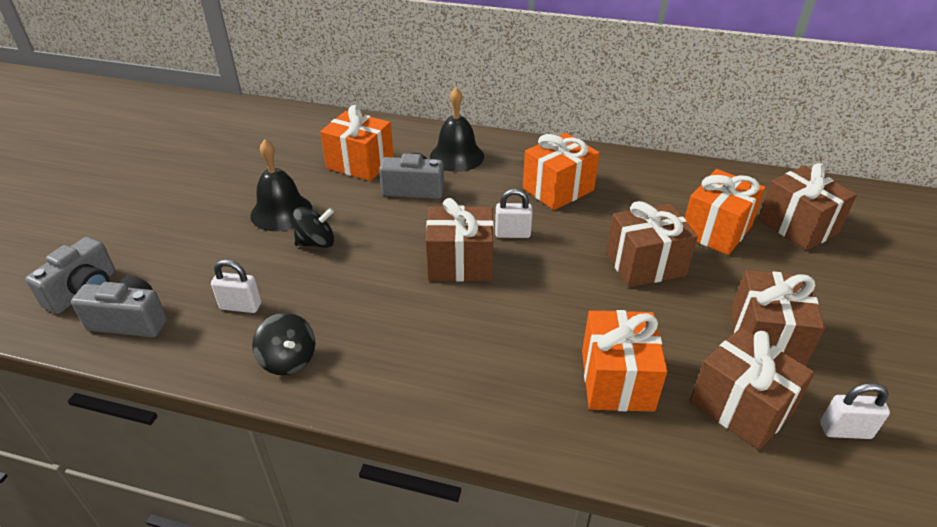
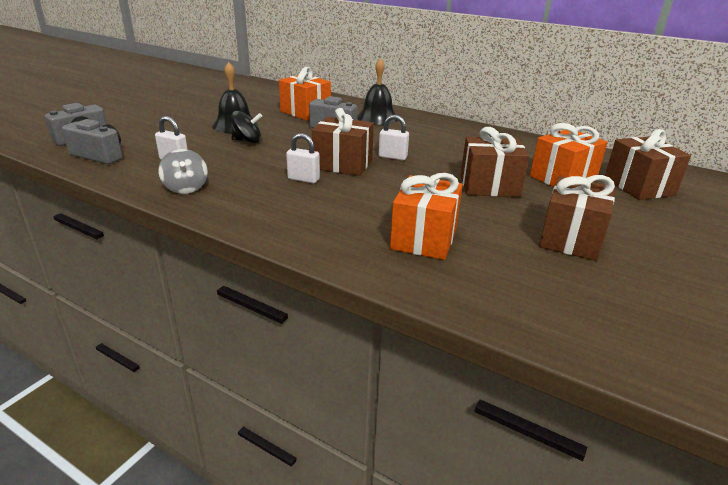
camera: 15 degrees right, 10 degrees down
black spinning top [252,313,315,375] -> grey spinning top [158,149,208,194]
orange gift [523,133,600,210] -> none
brown gift [690,327,815,450] -> none
white padlock [820,383,890,439] -> white padlock moved to [286,133,320,183]

